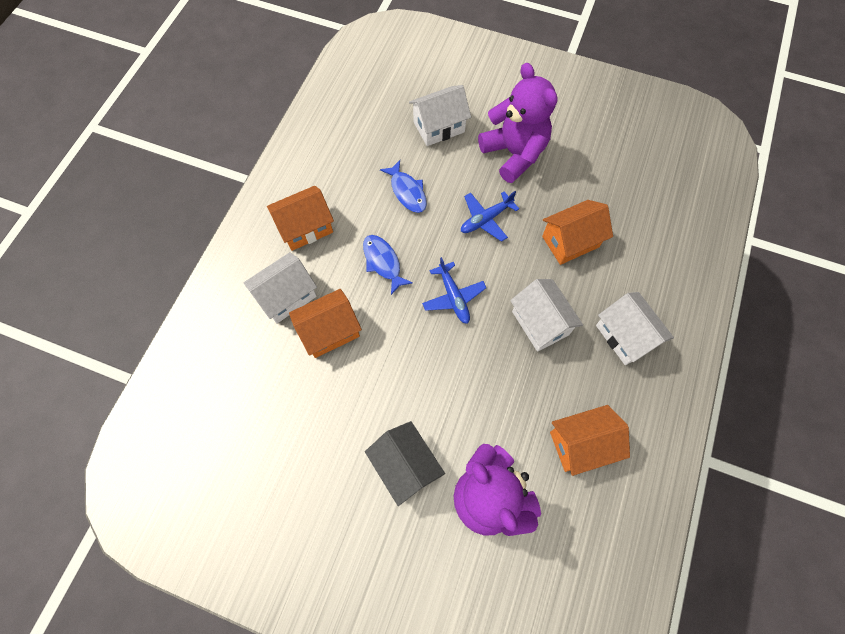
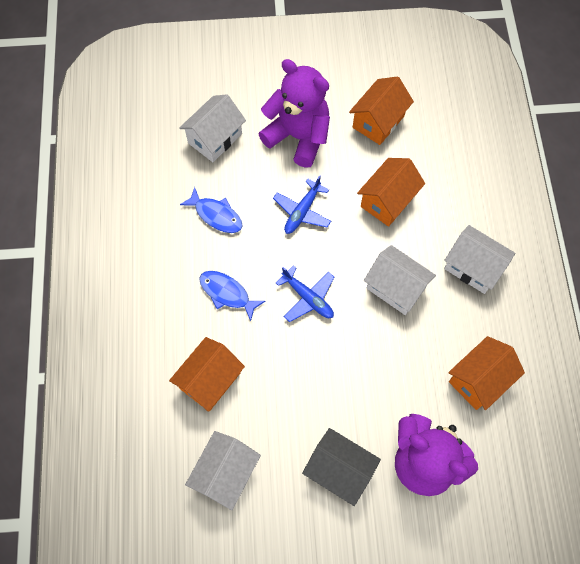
camera: 25 degrees left, 0 degrees up
white house [244,252,317,323] -> white house moved to [185,431,261,510]
orange house [267,186,334,251] -> orange house moved to [349,76,414,145]

